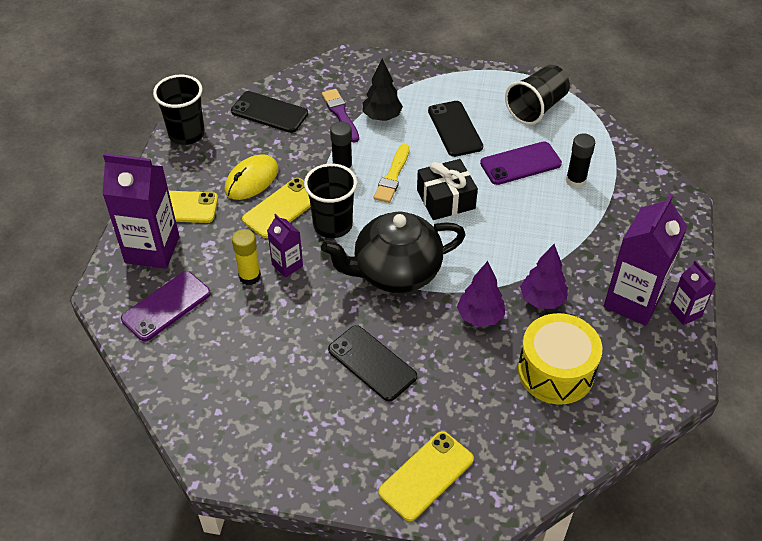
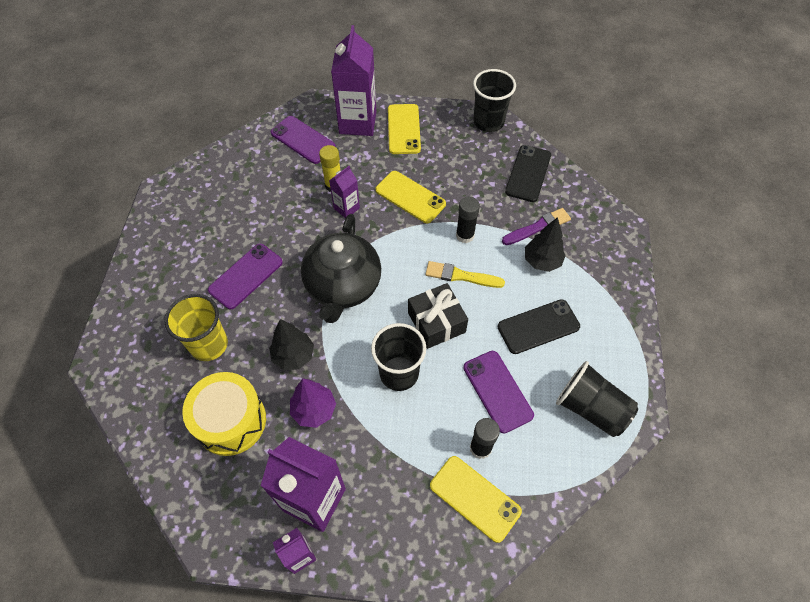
camera: 85 degrees right, 10 degrees up
yellow mouse [224,154,278,200] -> none
black cup [304,163,357,238] -> black cup moved to [371,323,426,391]
black teapot [321,211,466,293] -> black teapot turned 150 degrees counterclockwise [301,214,381,323]
black phone [328,325,417,402] -> purple phone [208,244,283,309]
yellow phone [378,431,474,521] -> yellow phone moved to [430,456,522,543]
purple tree [457,261,505,327] -> black tree [269,319,314,370]
none -> yellow cup [164,294,228,361]

